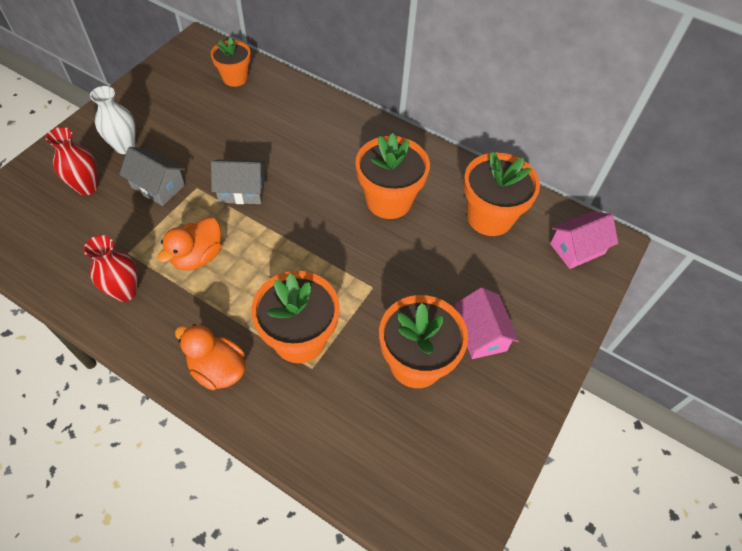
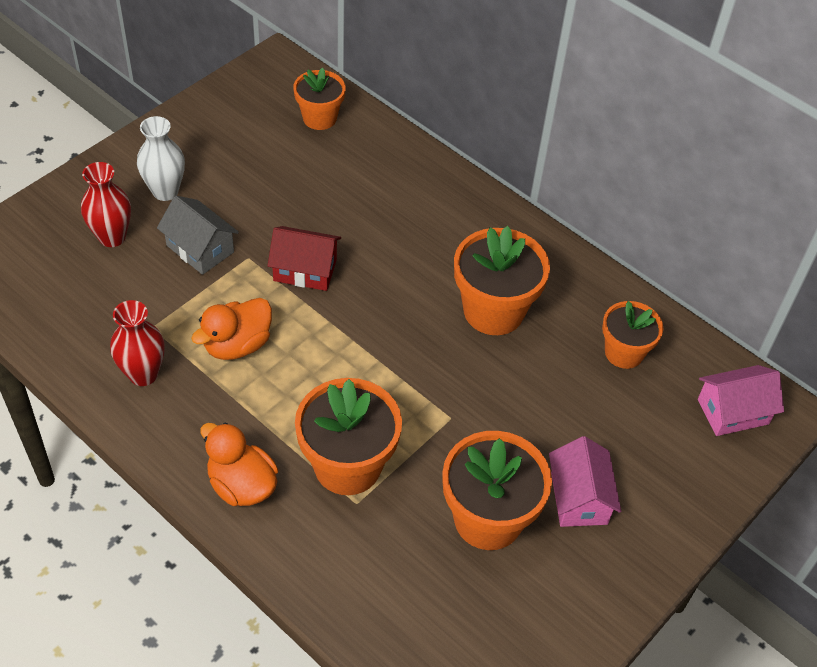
camera: 10 degrees right, 5 degrees down
grey house [211,160,265,204] -> red house [267,226,341,291]
orange flower pot [464,152,540,236] -> orange flower pot [602,301,663,369], size x0.62

